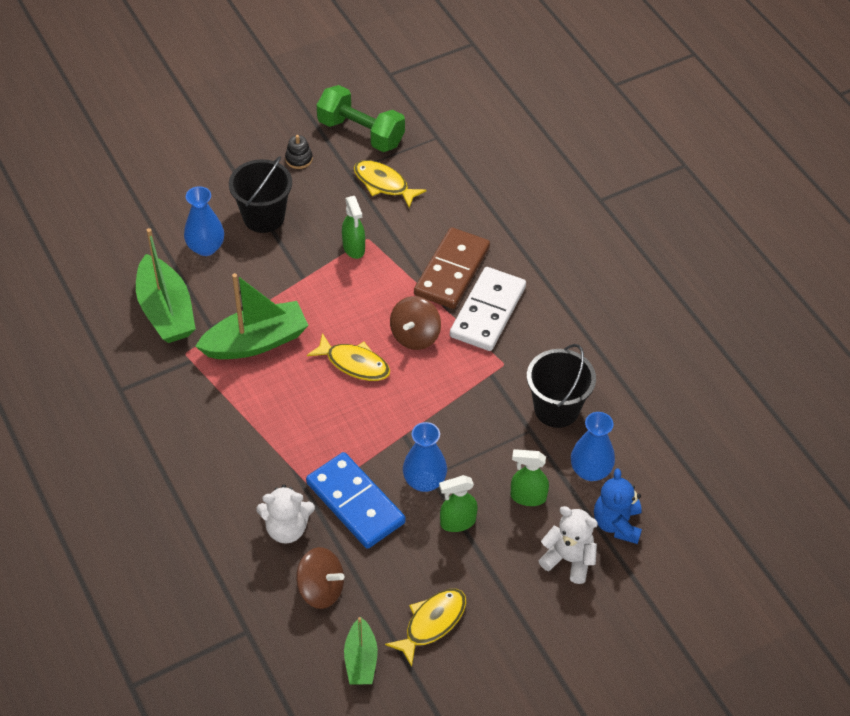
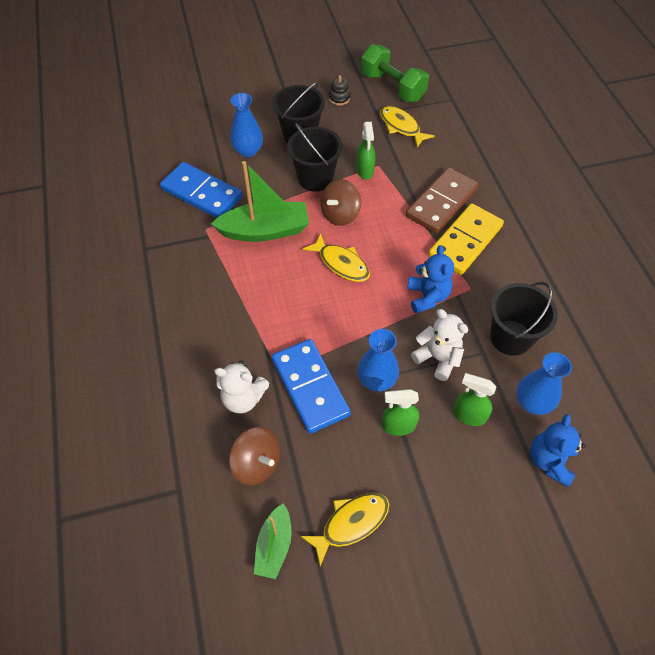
camera: 15 degrees right, 5 degrees up
green boat [136,228,196,343] -> blue domino [160,162,242,218]
brown spinning top [390,296,441,350] -> brown spinning top moved to [321,179,361,226]
white domino [450,267,526,351] -> yellow domino [428,203,504,275]
white teddy bear [538,506,598,584] -> white teddy bear moved to [411,309,468,381]
none -> black bucket [287,123,342,192]
none -> blue teddy bear [407,245,454,313]

